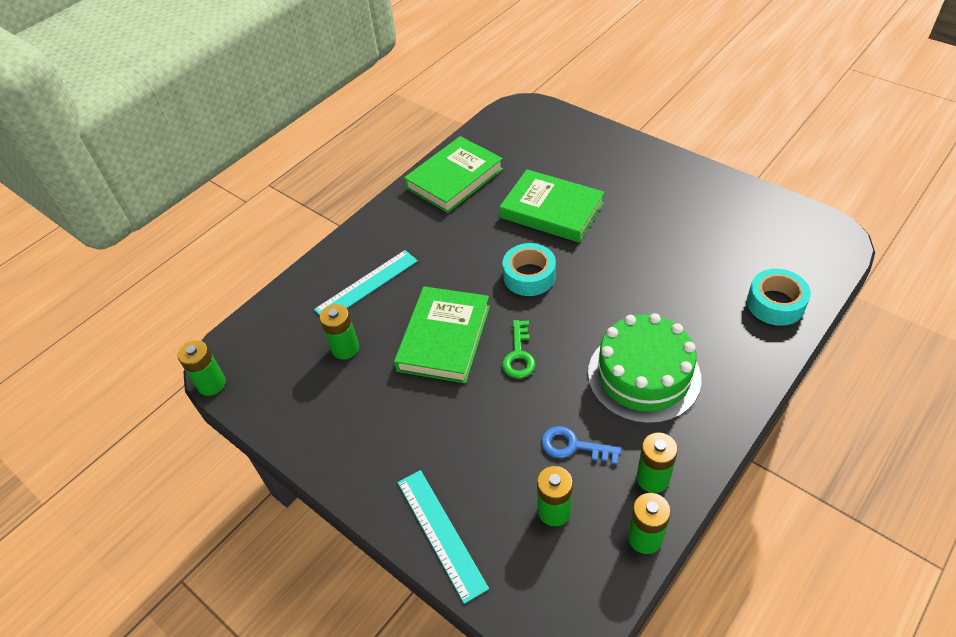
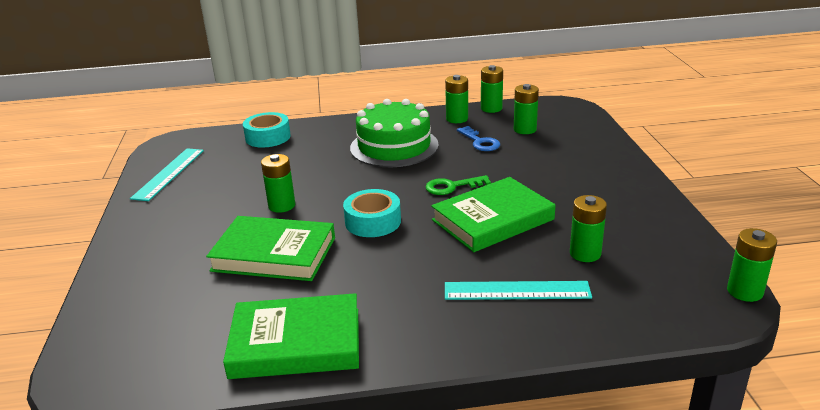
camera: 140 degrees left, 20 degrees down
turquoise ruler [397,470,489,604] -> turquoise ruler moved to [130,148,204,201]
green book [500,169,605,243] -> green book turned 60 degrees counterclockwise [206,216,335,281]
green key [502,320,536,378] -> green key turned 150 degrees counterclockwise [425,175,491,195]
none -> green battery [261,154,295,213]

